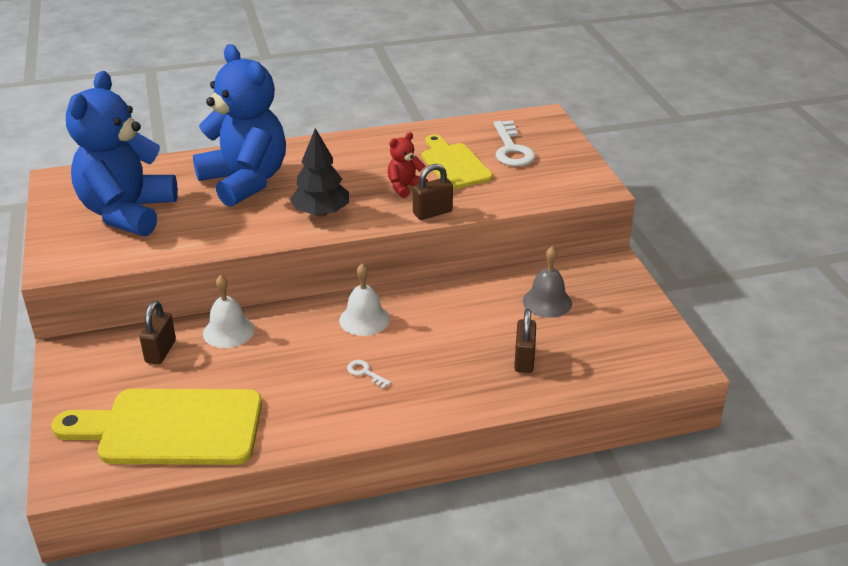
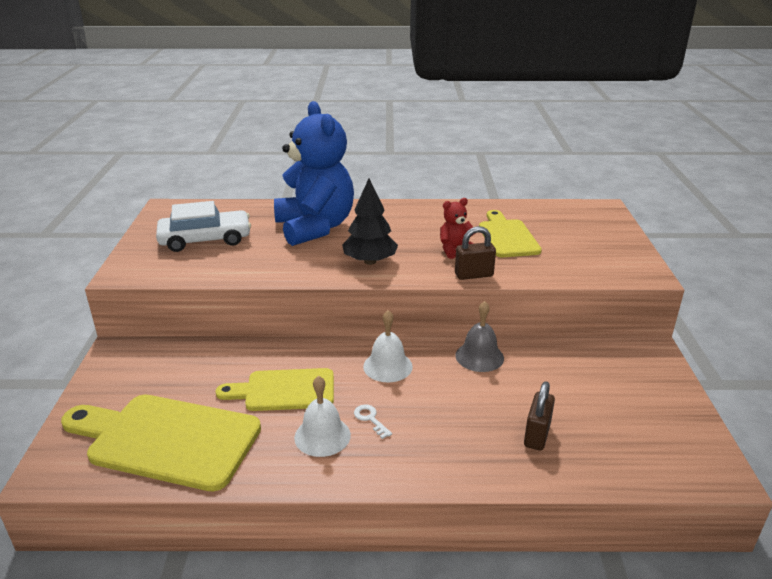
camera: 15 degrees right, 5 degrees down
blue teddy bear [66,71,178,236] -> white car [156,201,251,252]
brown padlock [139,301,176,364] -> none
white bell [203,275,255,348] -> white bell moved to [294,376,351,457]
white key [494,120,536,166] -> none
grey bell [523,246,572,318] -> grey bell moved to [456,301,504,372]
none -> yellow cutting board [216,368,334,411]

